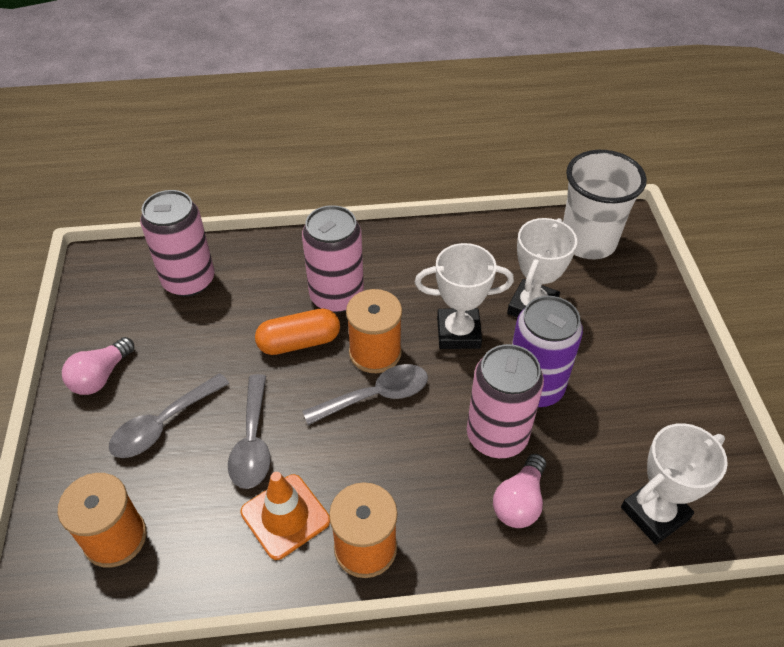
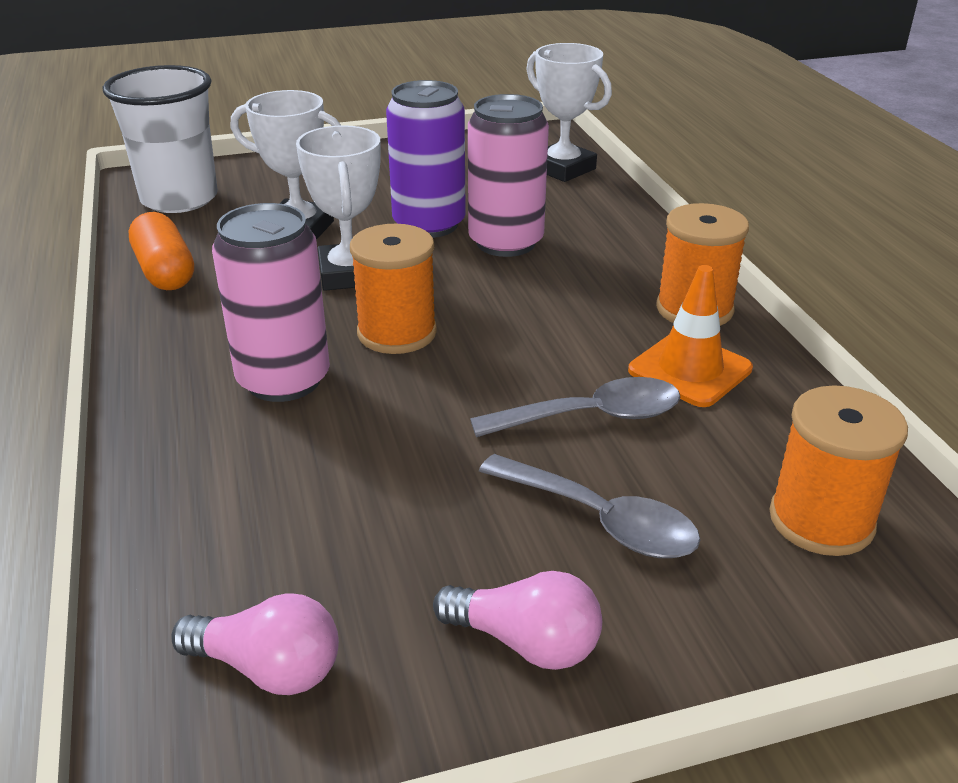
camera: 100 degrees left, 15 degrees down
pink can [140,190,215,297] -> none
orange capsule [255,308,340,355] -> orange capsule moved to [129,212,194,290]
grey spoon [302,364,428,425] -> none
pink light bulb [493,454,546,528] -> pink light bulb moved to [171,593,339,695]

